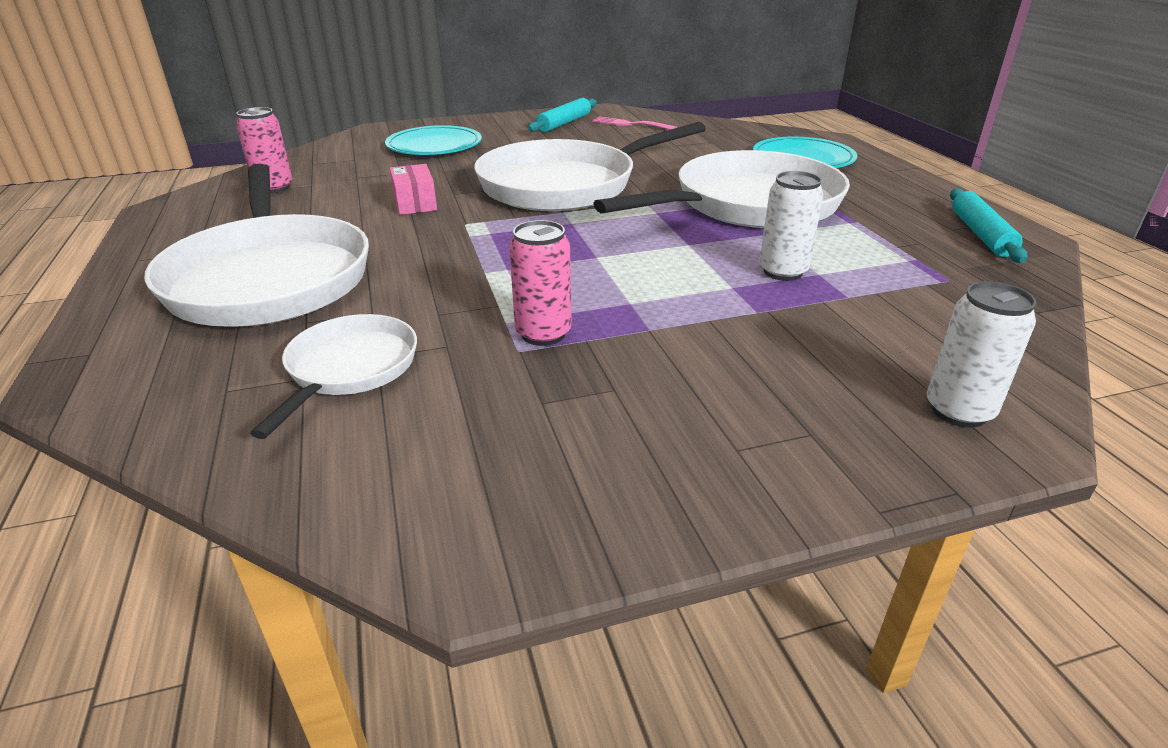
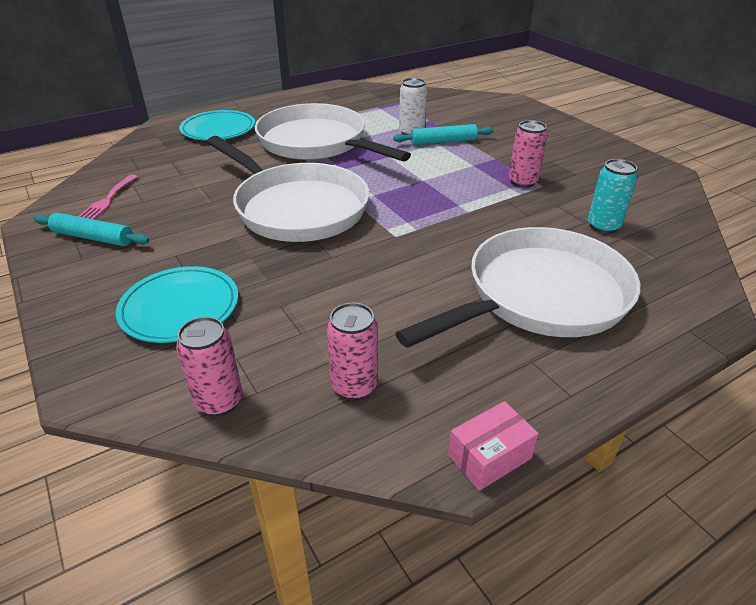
camera: 105 degrees left, 5 degrees up
white pan [250,314,417,439] -> turquoise can [588,159,637,234]
pink box [390,164,437,215] -> pink box moved to [448,401,539,491]
white can [927,281,1036,428] -> none
turquoise rolling pin [950,188,1028,263] -> turquoise rolling pin moved to [393,124,494,145]
none -> pink can [176,317,242,416]

